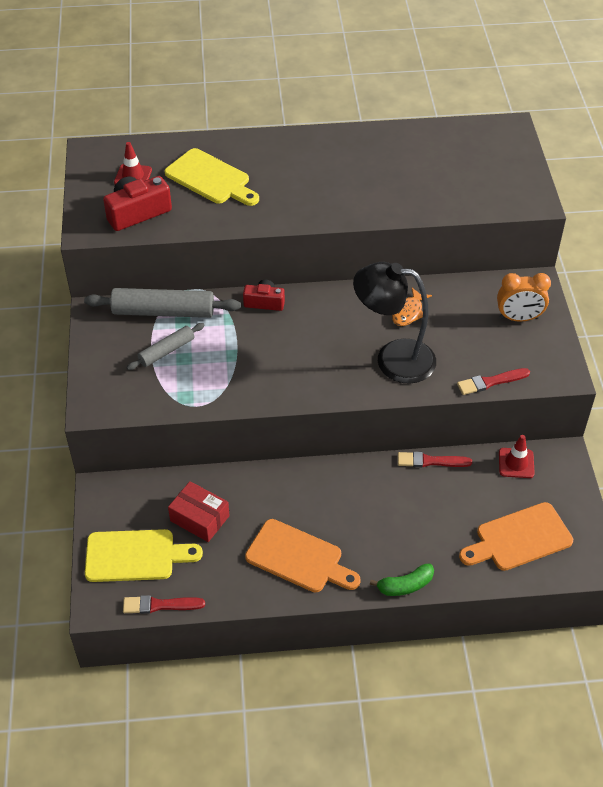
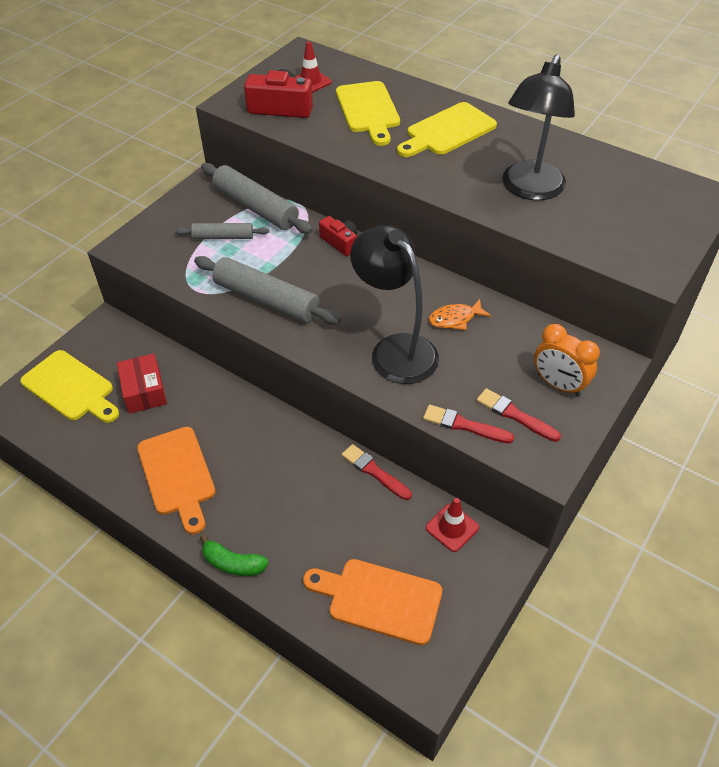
camera: 40 degrees right, 0 degrees up
red brush [123,595,205,614] -> red brush moved to [477,388,561,442]
none -> grey rolling pin [194,256,341,325]
none -> yellow cutting board [397,102,497,157]
none -> black lamp [502,54,575,200]

